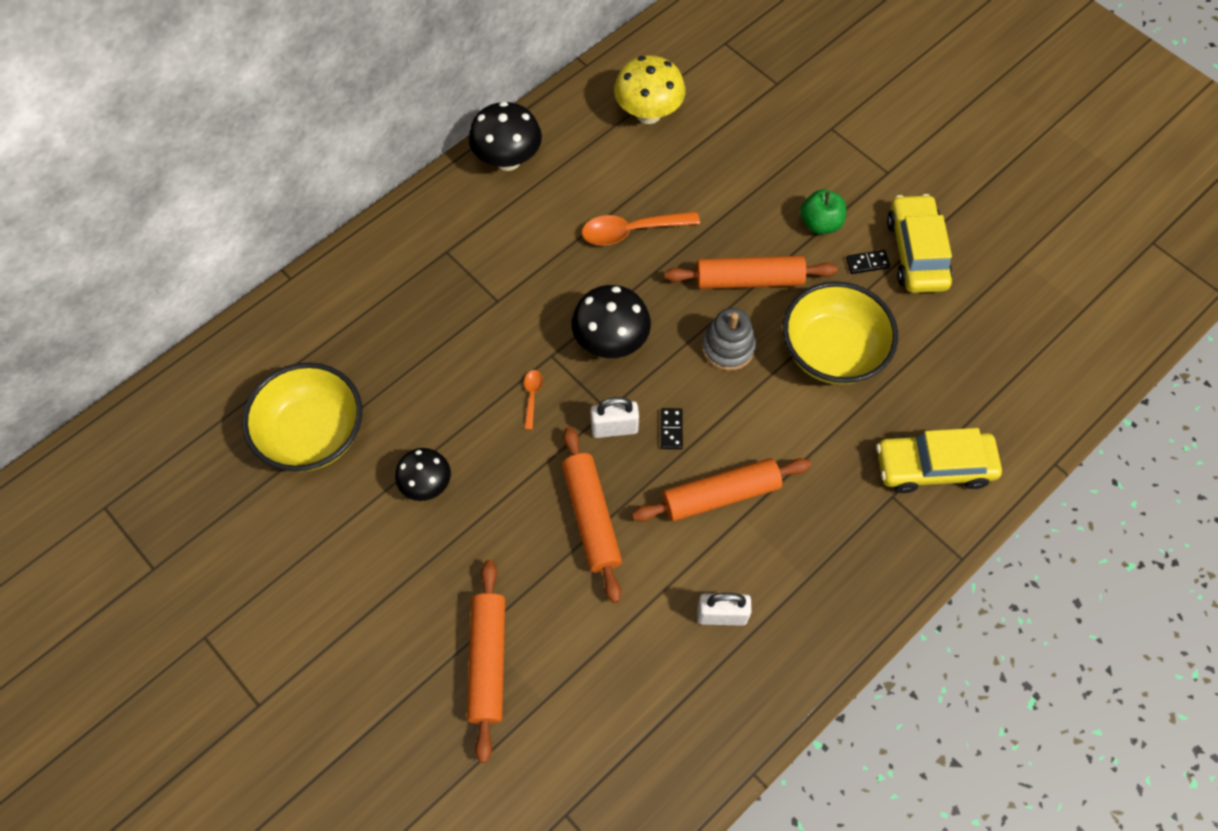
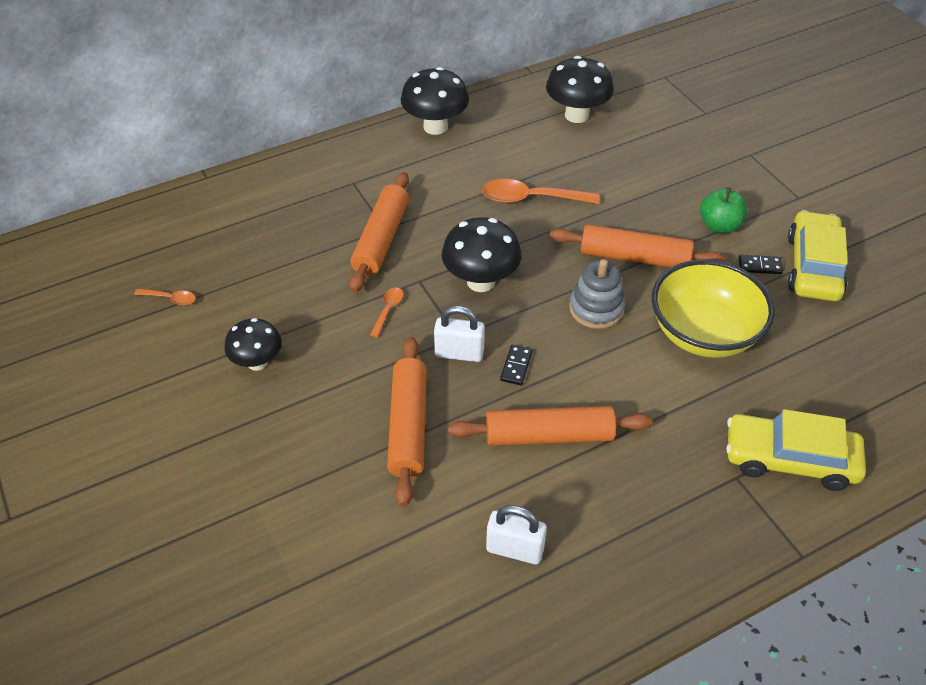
camera: 15 degrees right, 15 degrees down
yellow bowl [242,362,362,472] -> orange spoon [134,289,196,305]
orange rolling pin [467,560,505,763] -> orange rolling pin moved to [349,172,409,292]
yellow mushroom [614,55,685,124] -> black mushroom [546,56,614,123]

